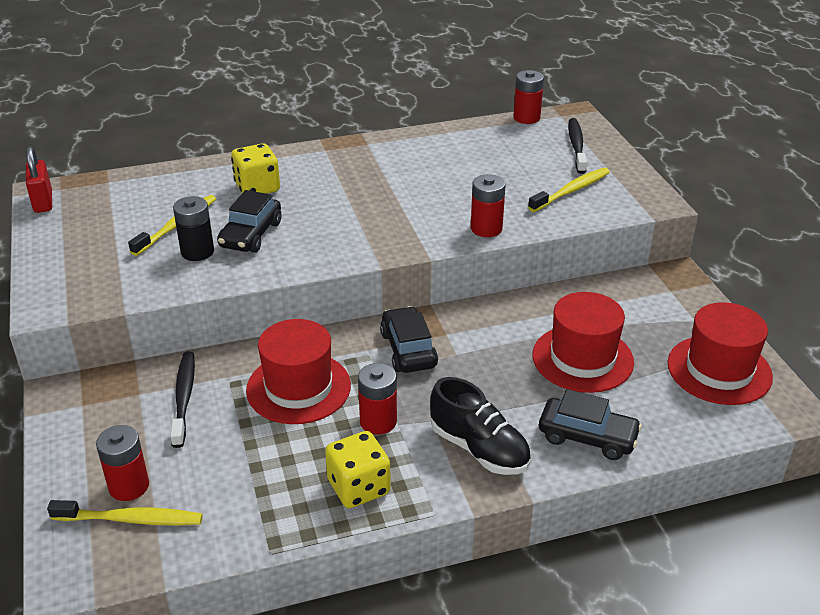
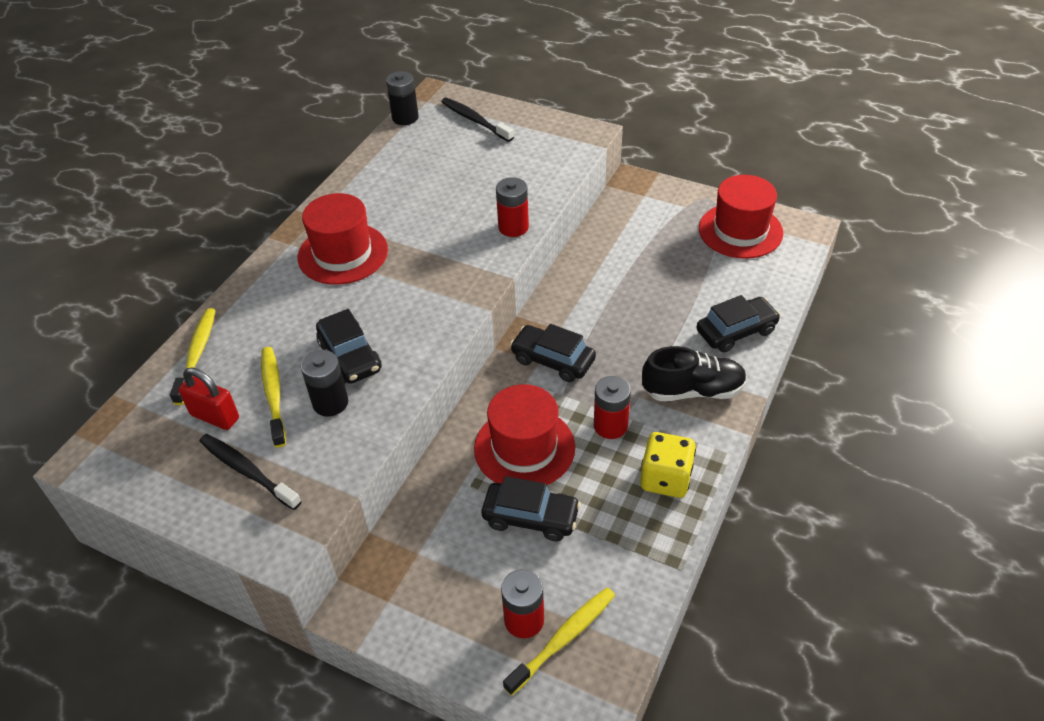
camera: 45 degrees left, 10 degrees up
red padlock [26,146,52,213] -> red padlock moved to [179,367,239,430]
black toothbrush [170,351,195,448] -> black toothbrush moved to [199,434,302,510]
yellow dice [231,143,280,194] -> none
red battery [513,70,544,124] -> black battery [386,71,419,125]
yellow toothbrush [528,168,610,212] -> yellow toothbrush moved to [170,308,216,405]
red hat [532,292,634,393] -> red hat moved to [298,193,388,285]
none -> black car [481,476,581,542]

